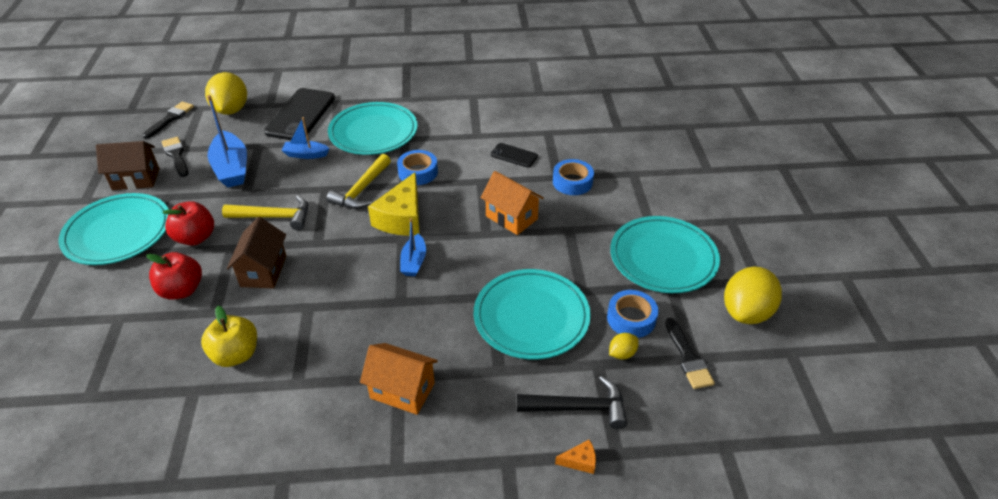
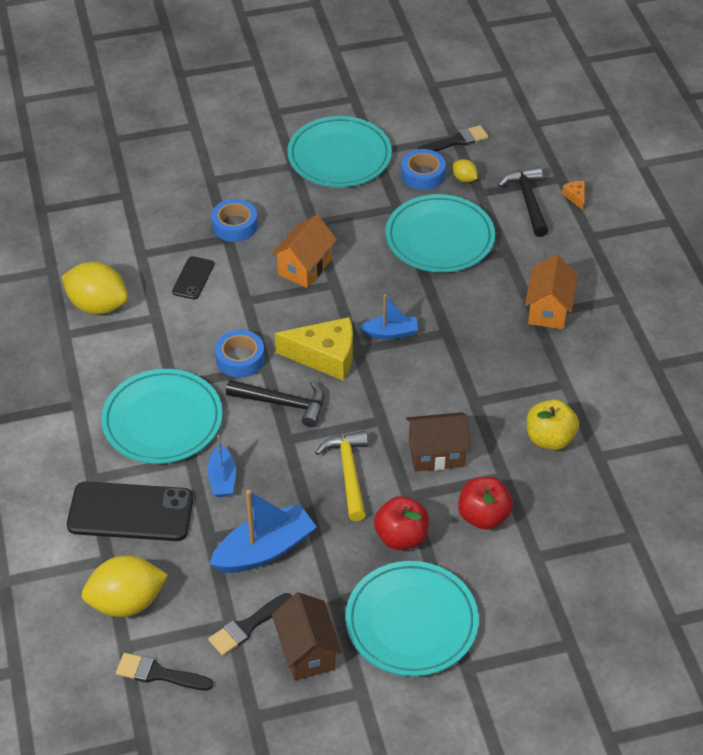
camera: 100 degrees left, 5 degrees up
yellow hammer [327,154,391,209] -> black hammer [226,380,324,427]
yellow lemon [724,267,782,324] -> yellow lemon moved to [61,262,128,314]

